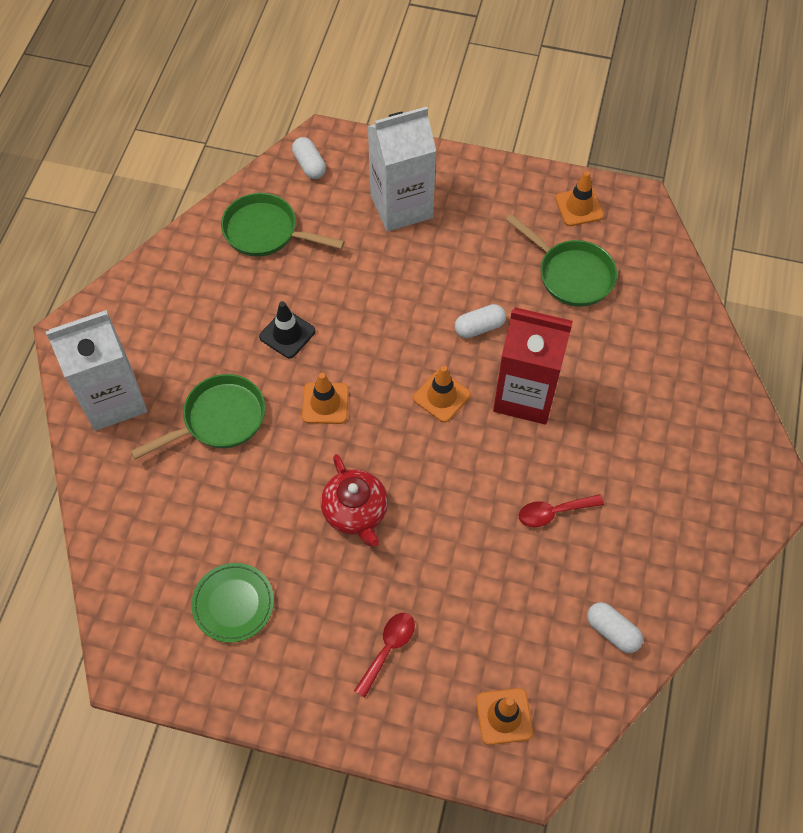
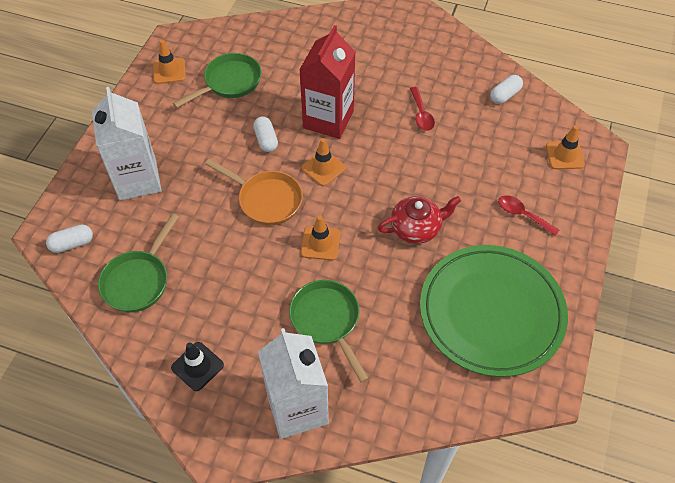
camera: 85 degrees left, 5 degrees down
green plate [191,563,274,643] -> green plate [420,245,568,377], size x2.25
black traffic cone [259,301,316,358] -> black traffic cone moved to [171,342,224,391]
none -> orange pan [205,159,303,226]

